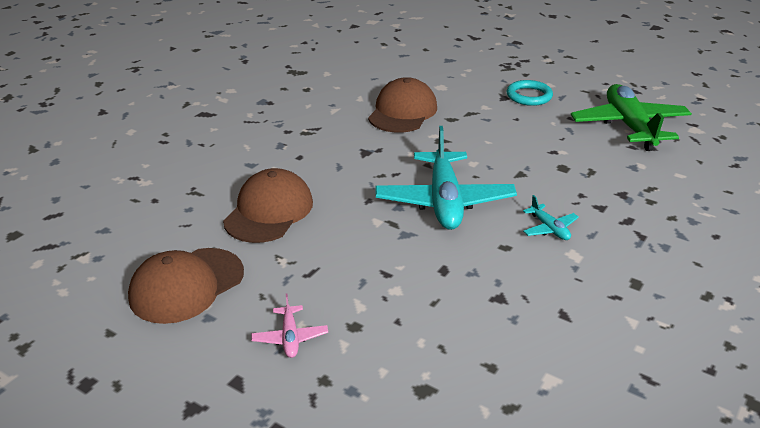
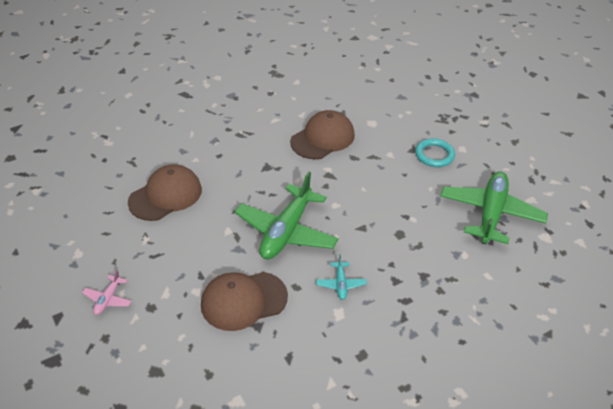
camera: 25 degrees right, 10 degrees up
brown cap [128,248,244,324] -> brown cap moved to [201,272,288,331]
turquoise plane [375,126,517,230] -> green plane [234,171,339,259]

